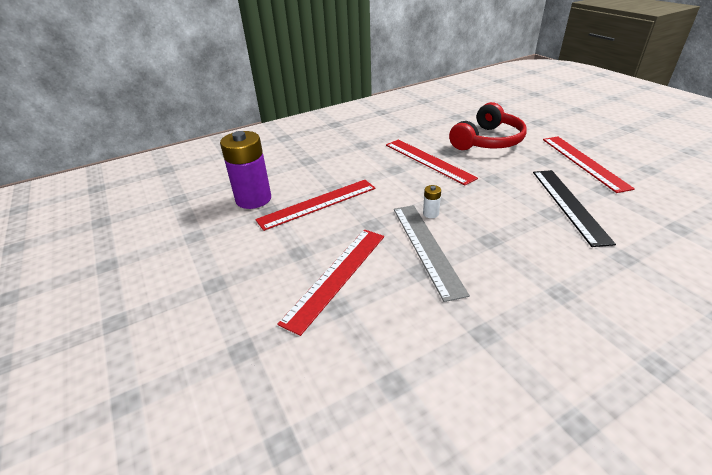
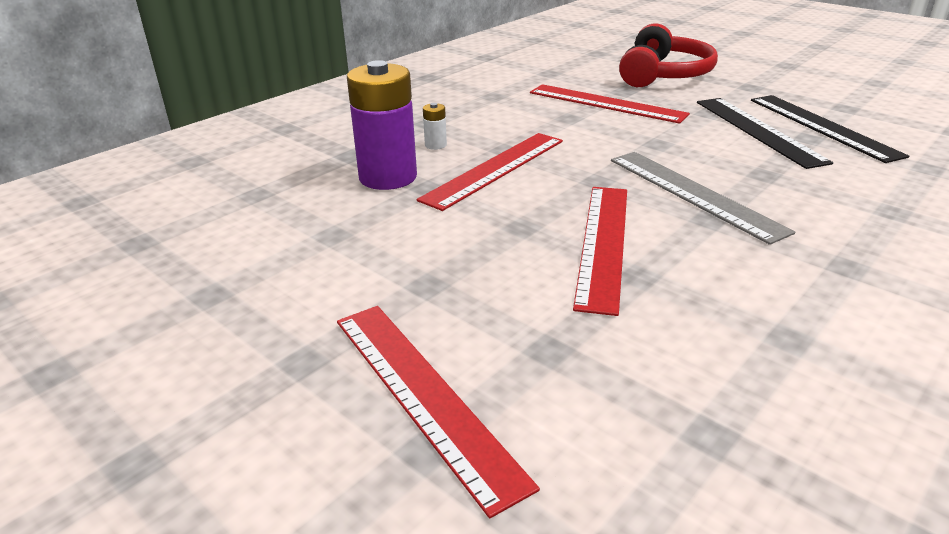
camera: 20 degrees left, 5 degrees down
white battery [423,185,441,218] -> white battery moved to [423,103,447,150]
red ruler [543,137,635,193] -> red ruler moved to [337,306,540,518]
none -> black ruler [697,98,833,169]

